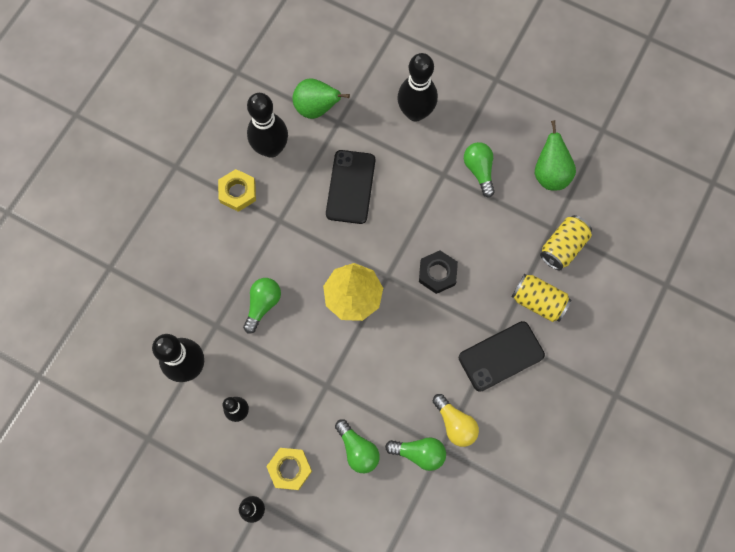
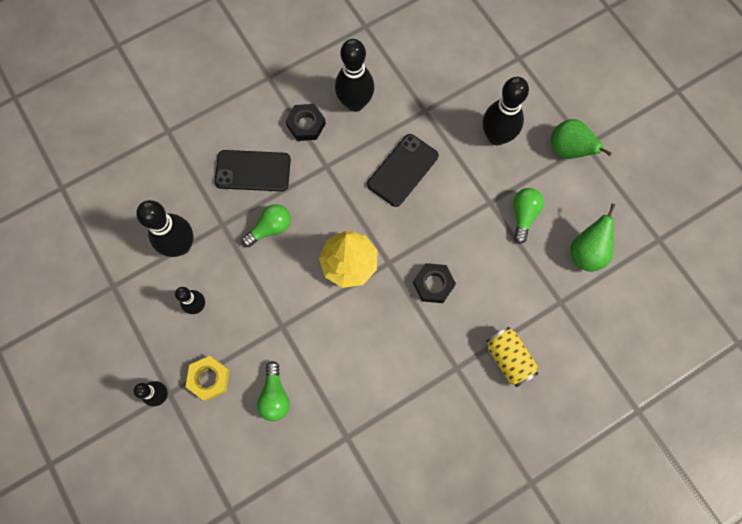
camera: 30 degrees right, 0 degrees up
yellow nut [218,169,256,212] -> black nut [286,104,326,141]
green pear [292,78,350,119] -> green pear moved to [551,119,612,159]
green light bulb [385,438,446,471] -> none
yellow light bulb [433,394,479,447] -> none
black phone [459,321,545,392] -> black phone moved to [215,150,291,191]
yellow can [540,215,592,270] -> none

